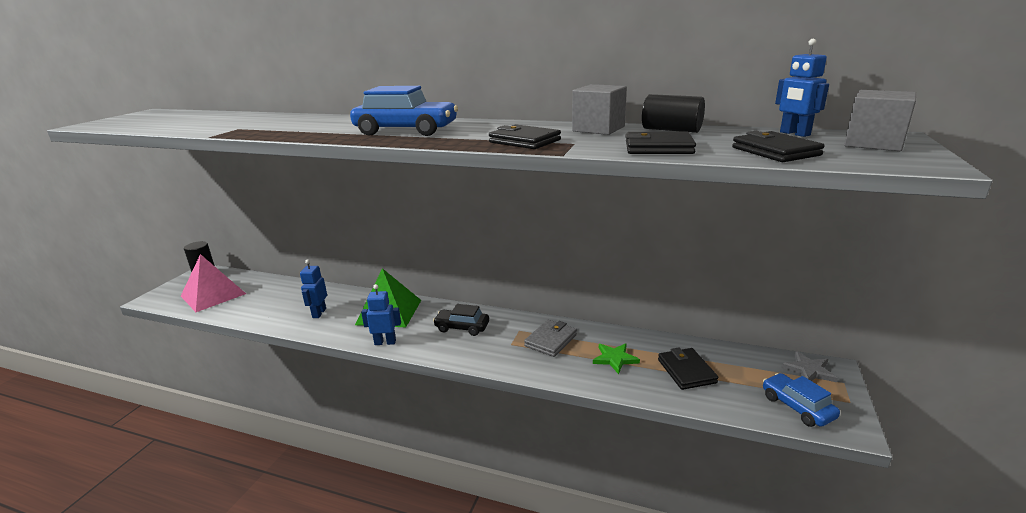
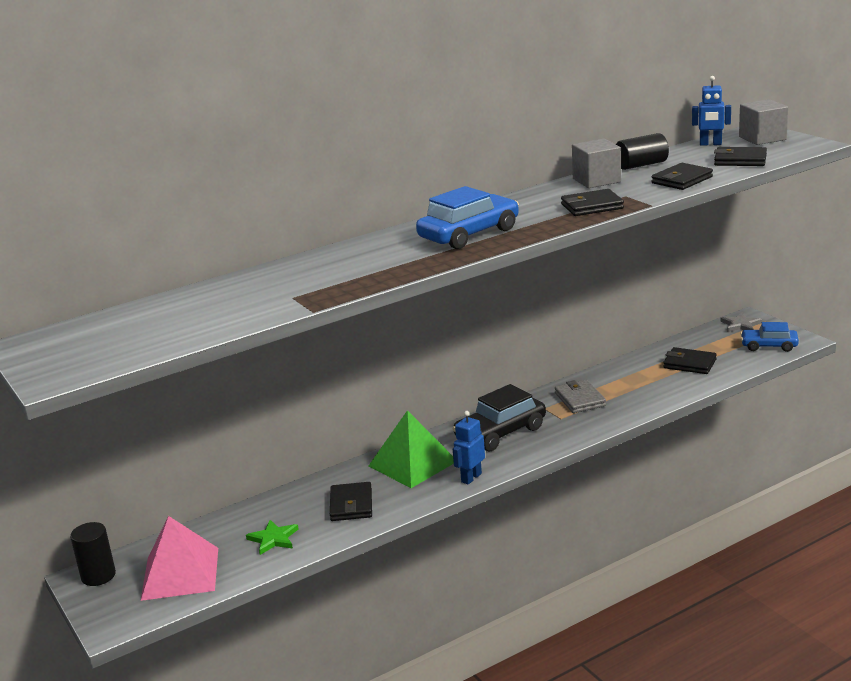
camera: 50 degrees left, 0 degrees up
blue robot [300,259,327,318] -> black wallet [330,482,372,521]
black car [433,304,489,336] -> black car [453,384,546,451], size x1.57
green star [593,343,640,374] -> green star moved to [246,520,299,555]

